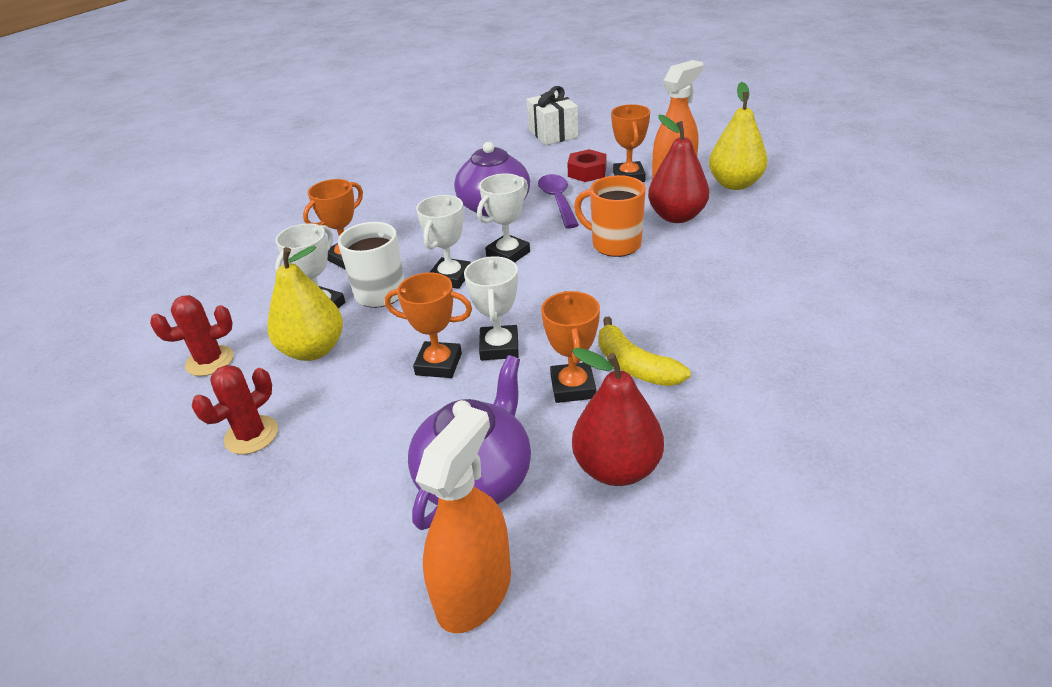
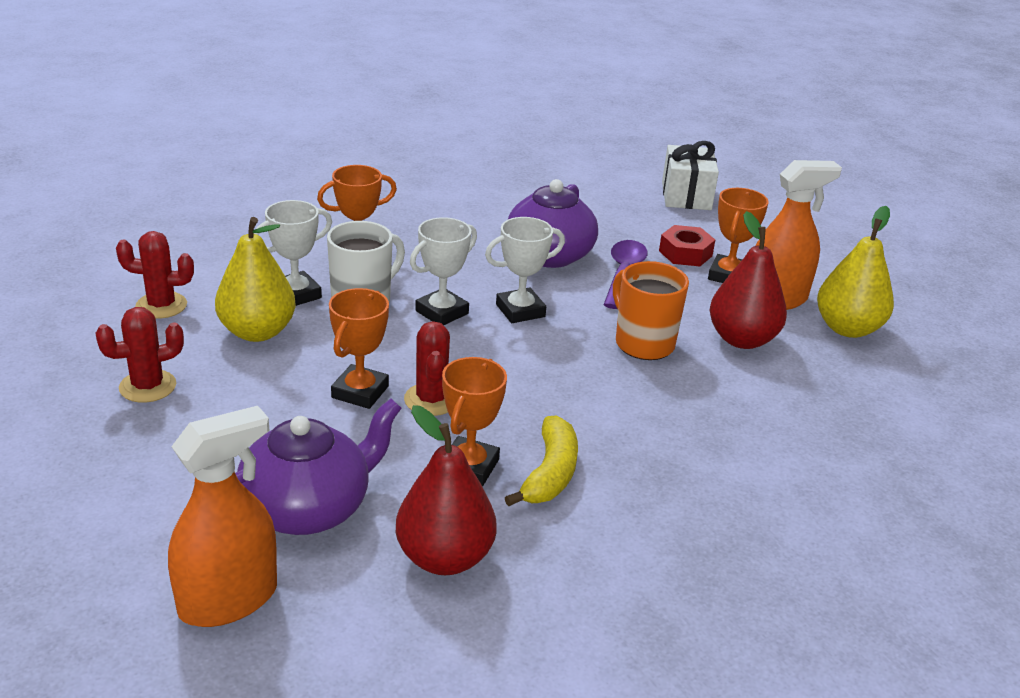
camera: 20 degrees right, 5 degrees down
orange trophy [385,273,472,378] -> orange trophy turned 75 degrees clockwise [329,288,389,409]
white trophy [464,256,519,360] -> red cactus [404,321,450,416]
yellow banana [599,317,691,386] -> yellow banana turned 150 degrees counterclockwise [505,416,578,506]

